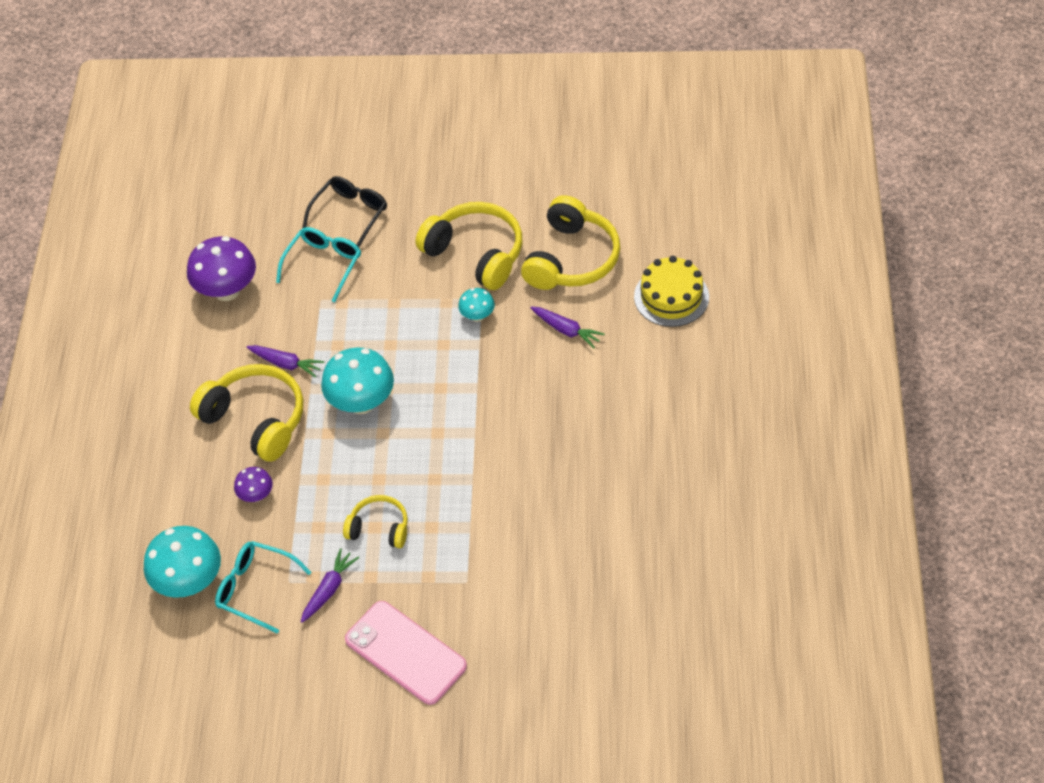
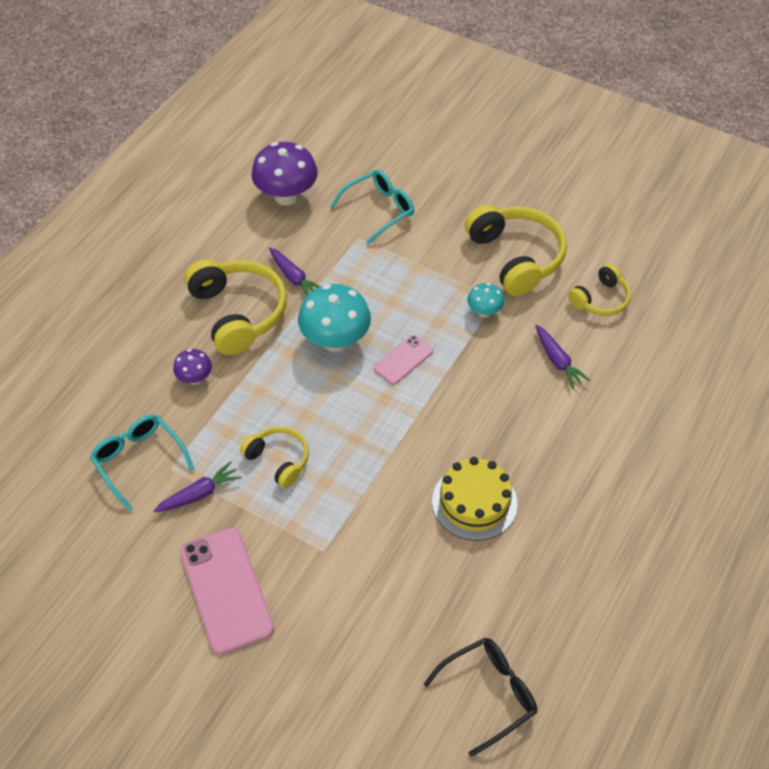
camera: 25 degrees right, 0 degrees up
turquoise mushroom [144,526,221,598] -> none
black glasses [302,176,387,247] -> black glasses moved to [424,638,537,757]
yellow headphones [521,195,620,290] -> yellow headphones [568,264,631,316], size x0.57
yellow cake [634,256,709,327] -> yellow cake moved to [432,457,518,541]
none -> pink phone [374,335,433,385]

